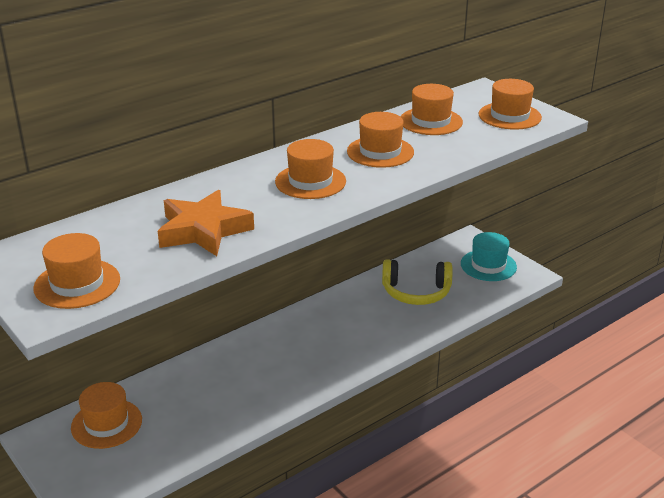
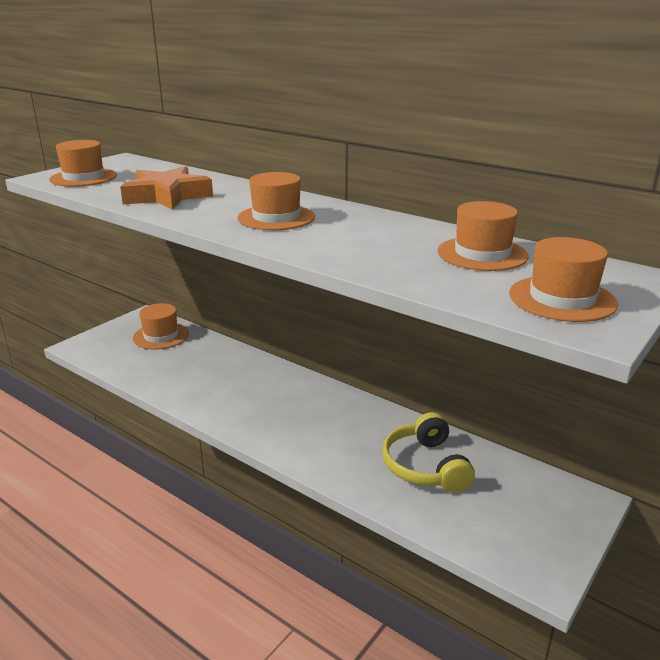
camera: 75 degrees right, 5 degrees down
orange hat [347,112,414,168] -> none
turquoise hat [461,232,517,281] -> none

